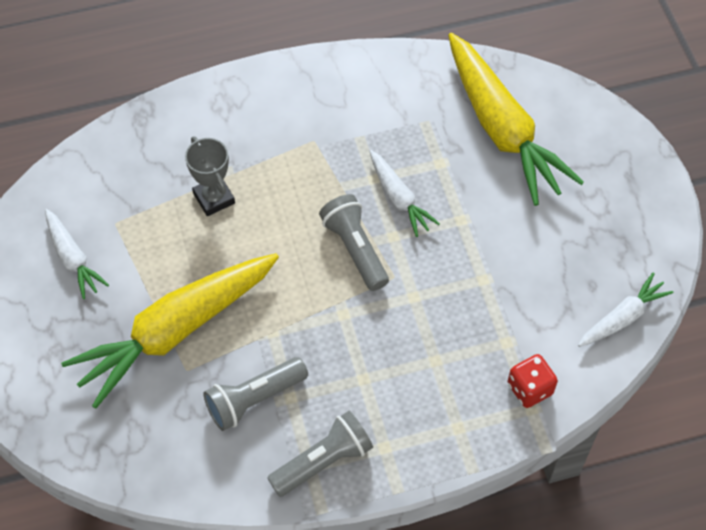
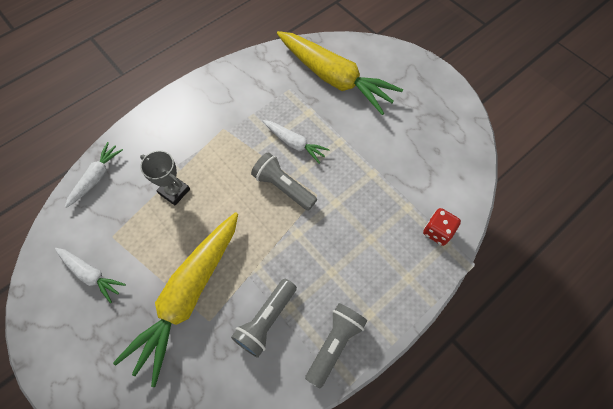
camera: 25 degrees left, 5 degrees up
white carrot [578,272,674,347] -> white carrot moved to [65,142,123,208]

